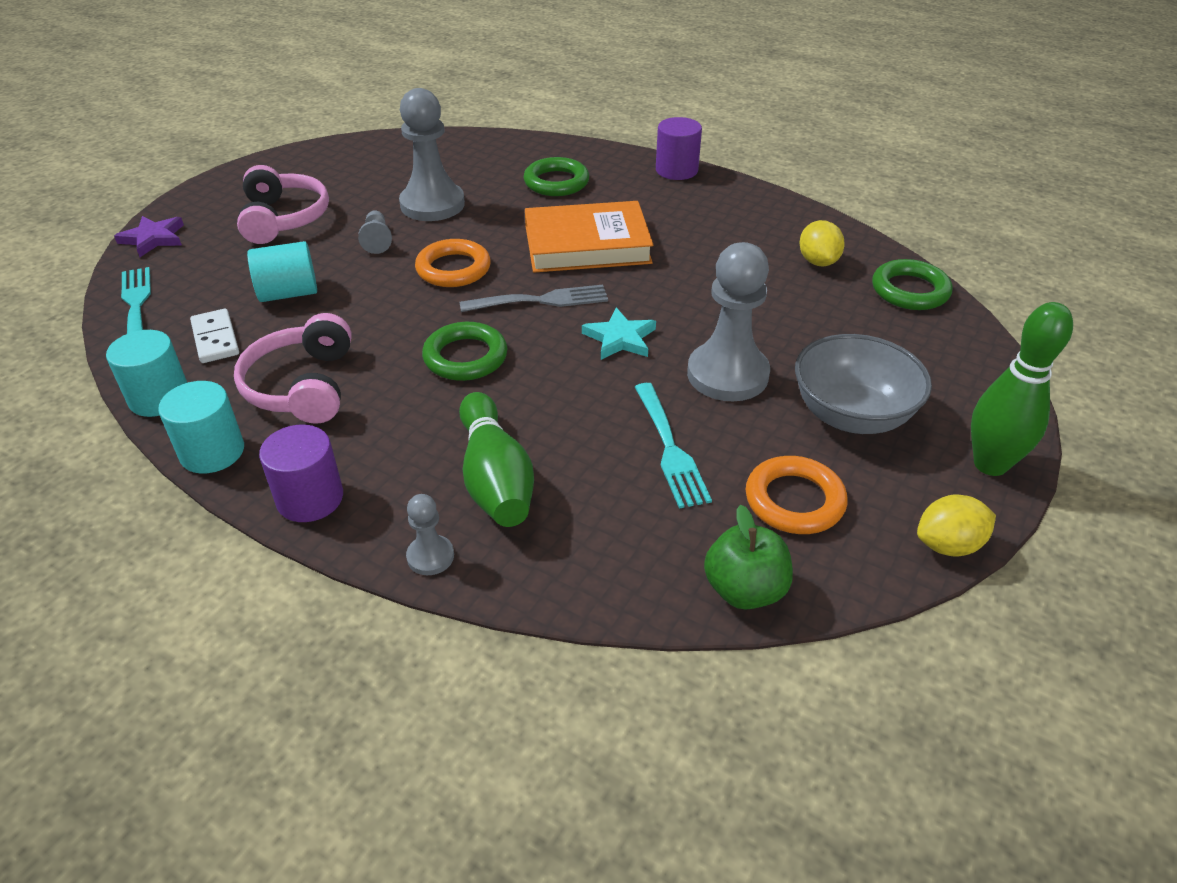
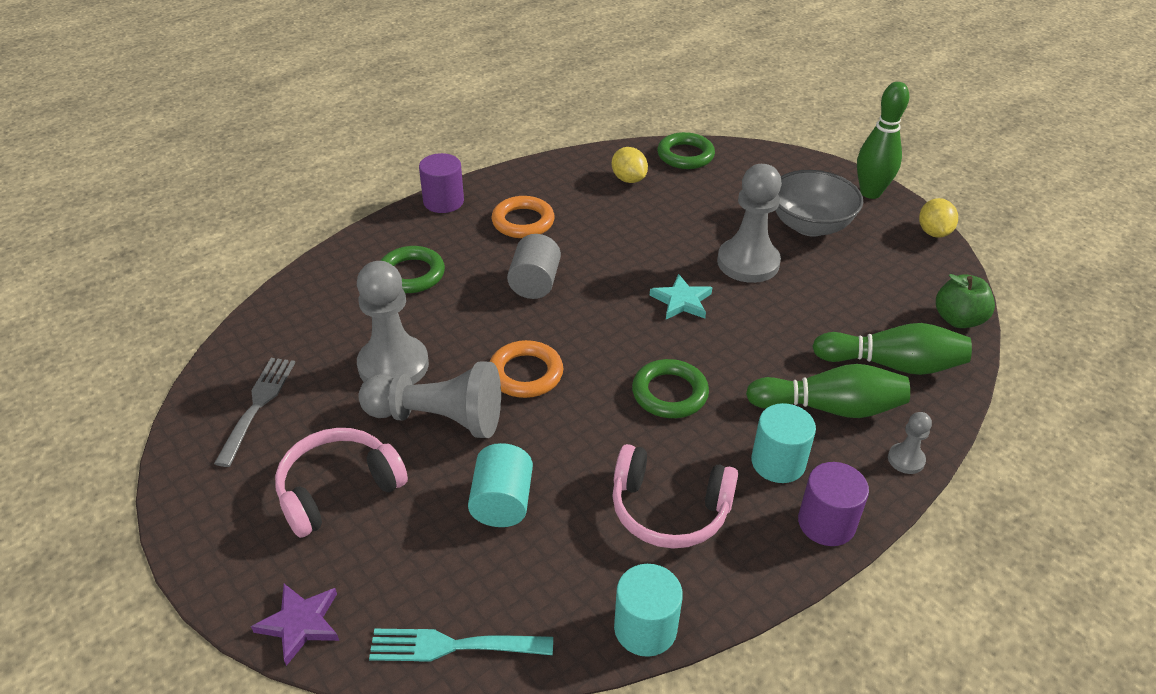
camera: 70 degrees left, 0 degrees up
turquoise cylinder [158,381,244,474] -> turquoise cylinder moved to [751,403,816,483]
white domino [190,309,239,363] -> none
pink headphones [237,165,329,244] -> pink headphones turned 45 degrees counterclockwise [275,428,408,538]
grey pawn [358,210,392,254] -> grey pawn [358,361,501,438], size x2.12
grey fork [460,284,608,312] -> grey fork moved to [214,358,295,467]
orange book [525,201,653,273] -> grey cylinder [507,234,561,299]
turquoise fork [635,383,712,508] -> none
orange ring [746,456,847,534] -> orange ring moved to [491,196,555,238]
yellow lemon [799,220,845,266] -> yellow lemon turned 45 degrees clockwise [612,147,648,183]
none -> green bowling pin [812,323,972,375]

